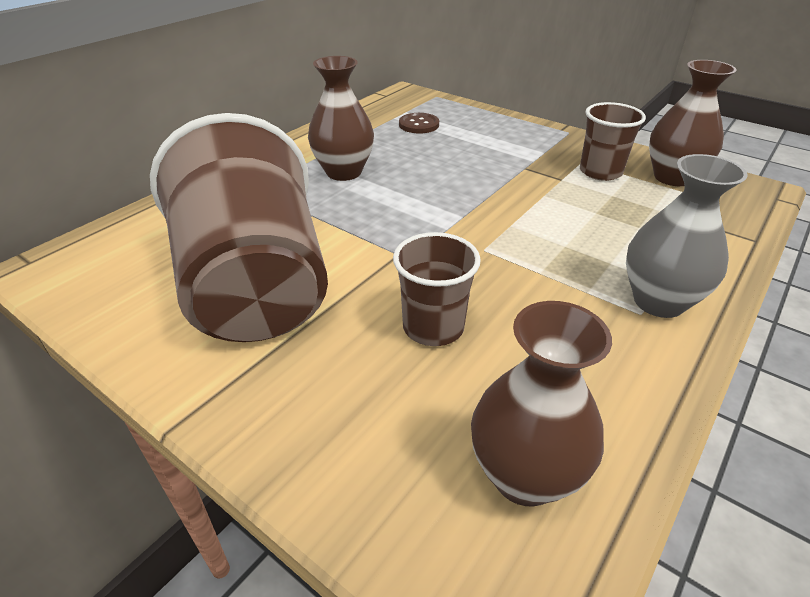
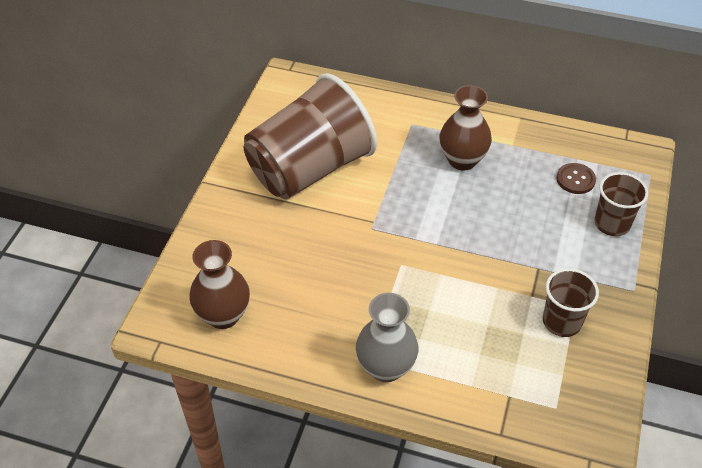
camera: 70 degrees right, 10 degrees up
brown cup [393,232,481,346] -> brown cup moved to [594,172,648,236]
brown vase [649,60,737,186] -> none

